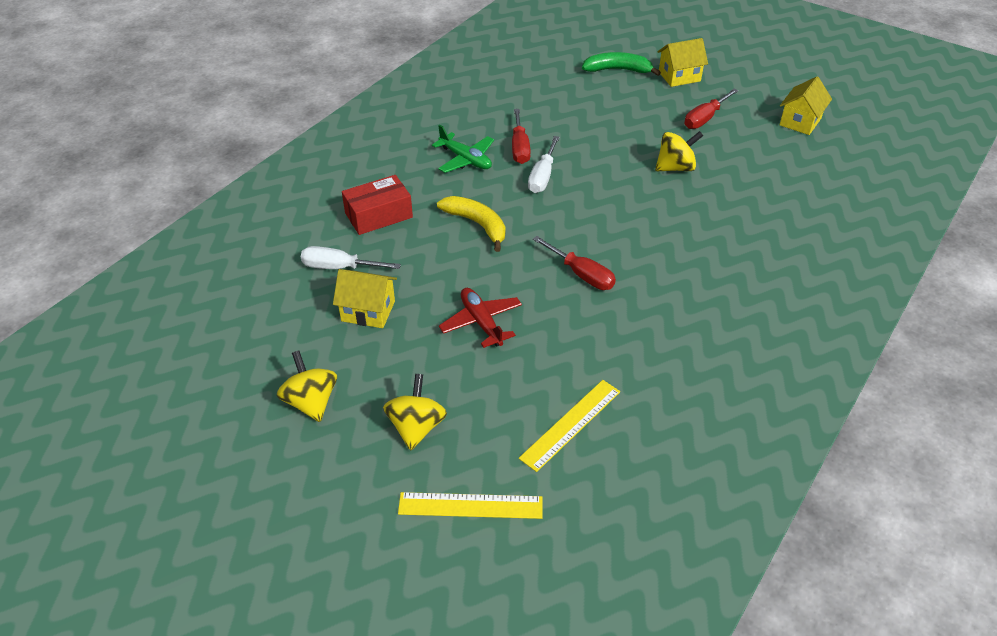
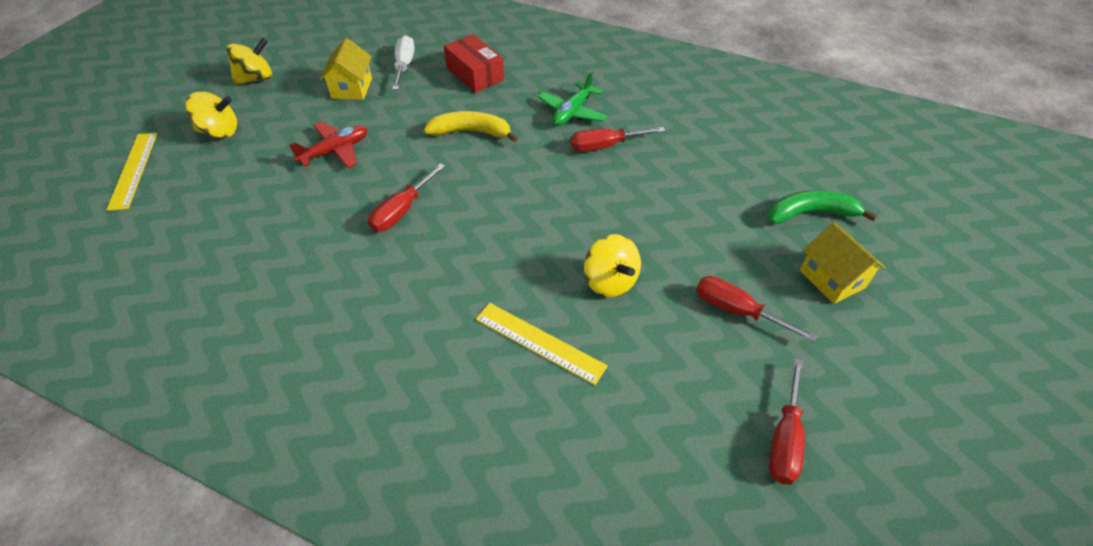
camera: 80 degrees right, 5 degrees up
yellow banana [437,196,505,252] -> yellow banana turned 120 degrees counterclockwise [424,111,518,143]
yellow ruler [519,380,620,472] -> yellow ruler moved to [476,303,608,385]
white screwdriver [528,136,559,193] -> none
green banana [582,52,661,76] -> green banana turned 90 degrees counterclockwise [768,190,877,224]
yellow house [780,77,832,135] -> red screwdriver [769,358,805,485]

